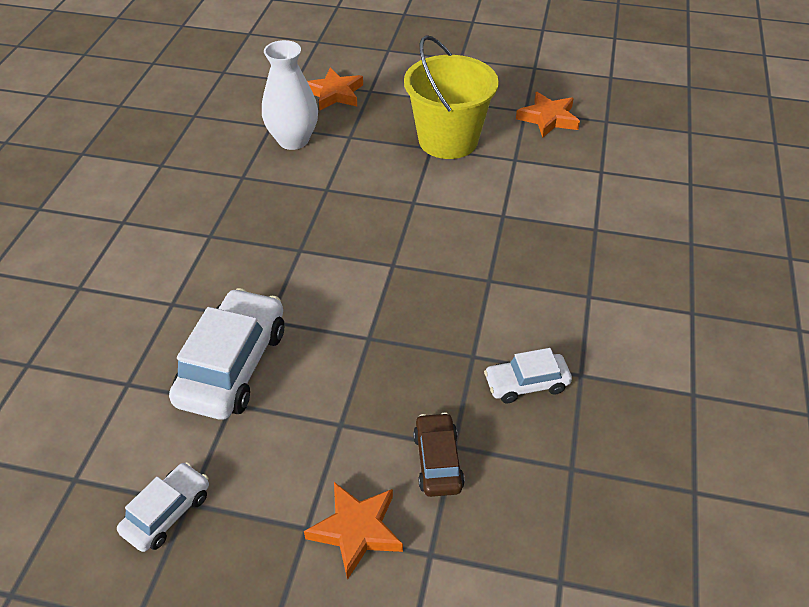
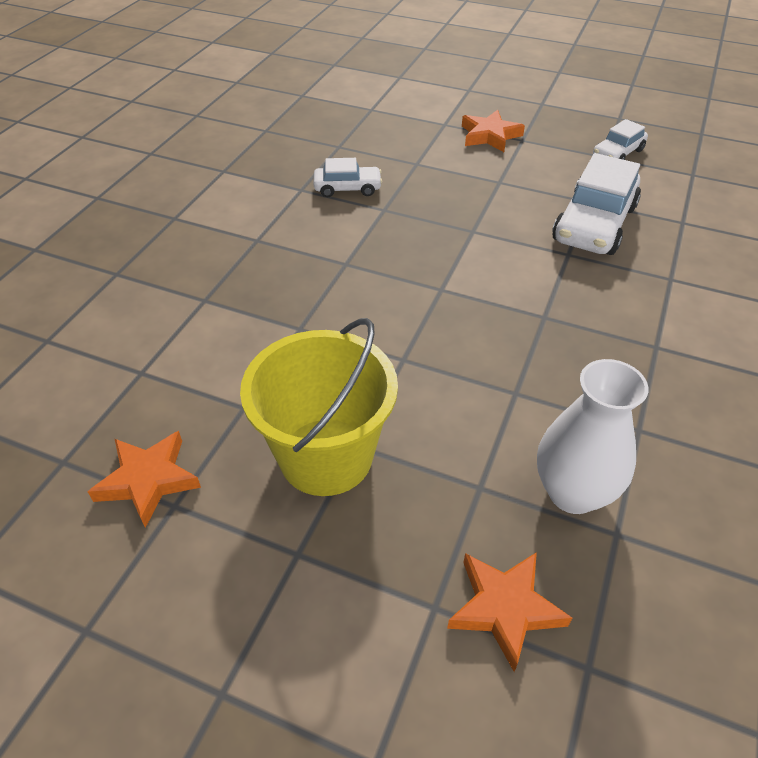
camera: 170 degrees left, 0 degrees up
brown car [413,412,465,497] -> none

